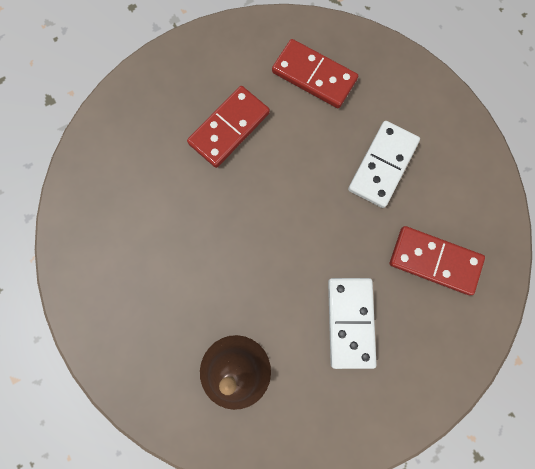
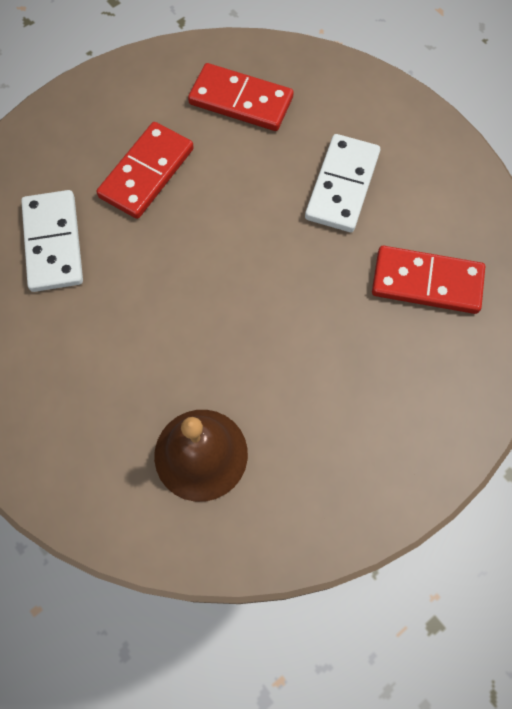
camera: 10 degrees left, 10 degrees down
white domino [328,278,377,369] -> white domino moved to [21,190,83,292]

